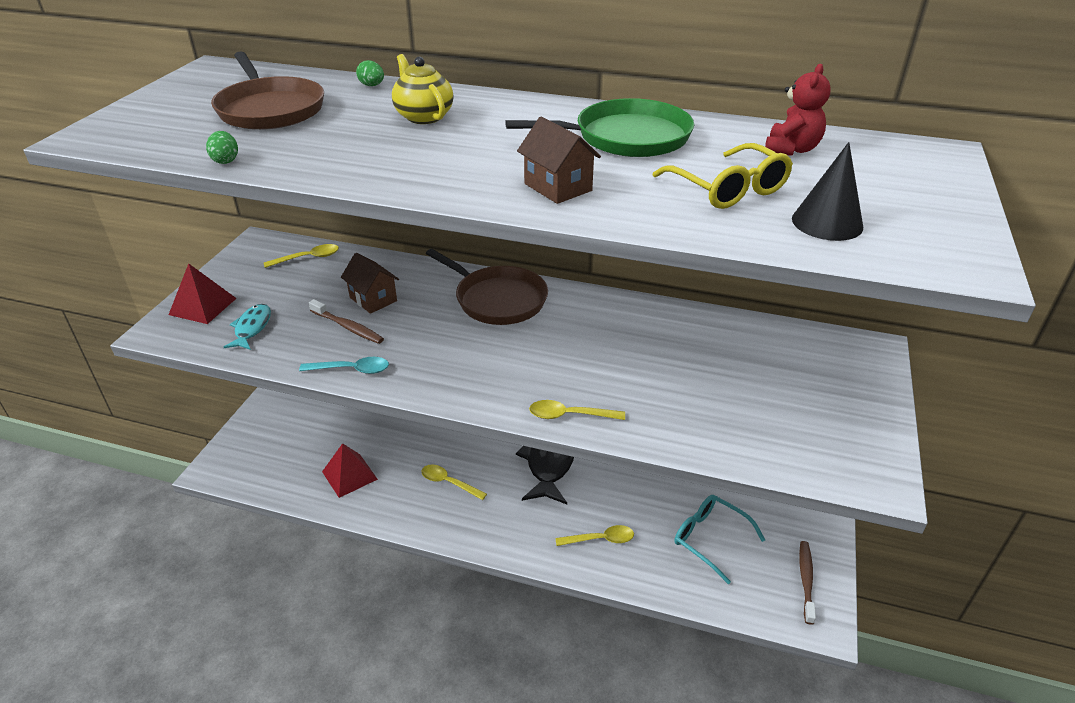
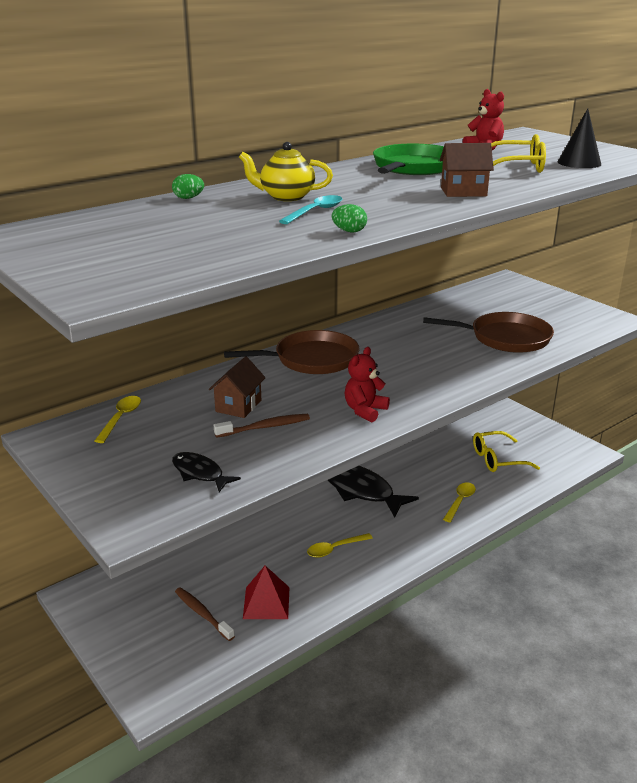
camera: 55 degrees left, 10 degrees down
red pyramid [169,263,237,324] -> none
green egg [206,131,238,164] -> green egg moved to [332,204,367,232]
brown pan [211,51,324,130] -> brown pan moved to [423,312,554,353]
turquoise fish [224,304,271,350] -> black fish [172,452,241,492]
turquoise spoon [299,357,389,374] -> turquoise spoon moved to [279,195,342,224]
brown house [341,253,399,314] -> brown house turned 60 degrees counterclockwise [209,356,266,418]
yellow spoon [529,400,625,420] -> none
turquoise glasses [674,495,765,584] -> yellow glasses [473,431,540,472]
brown toothbrush [799,541,816,625] -> brown toothbrush moved to [175,587,235,641]
none -> red teddy bear [345,347,390,422]

